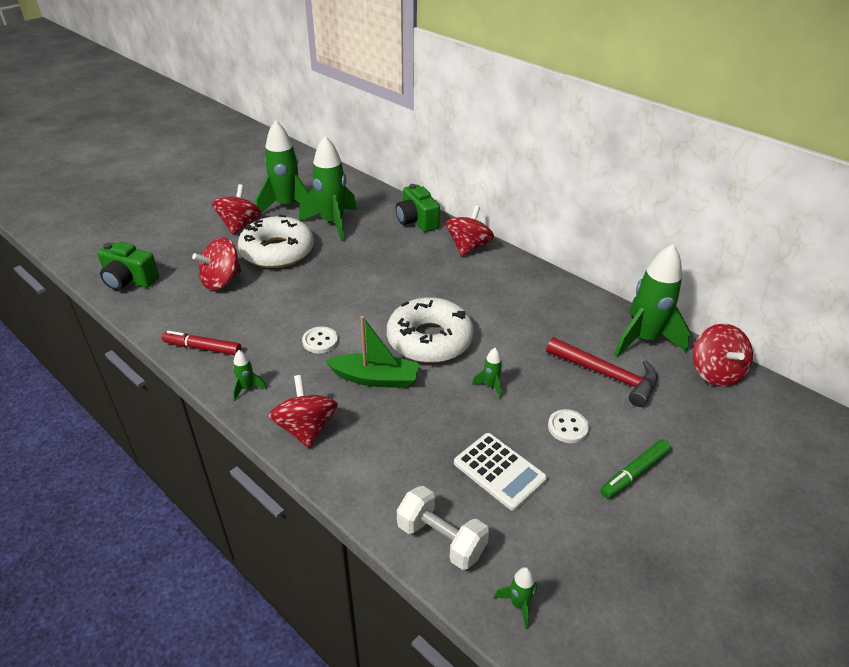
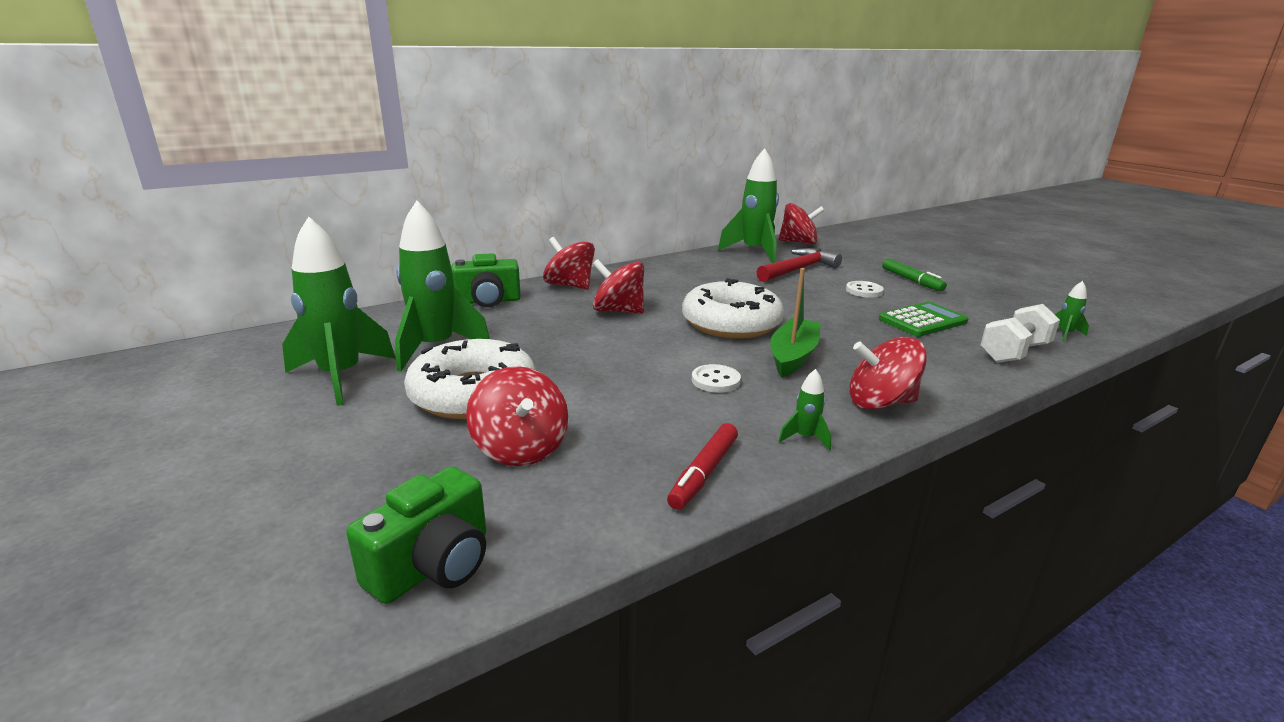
camera: 75 degrees left, 15 degrees down
red spinning top [212,184,262,235] -> red spinning top moved to [593,259,644,314]
white calculator [454,433,547,511] -> green calculator [879,302,969,337]
green rocket [472,348,503,399] -> none

